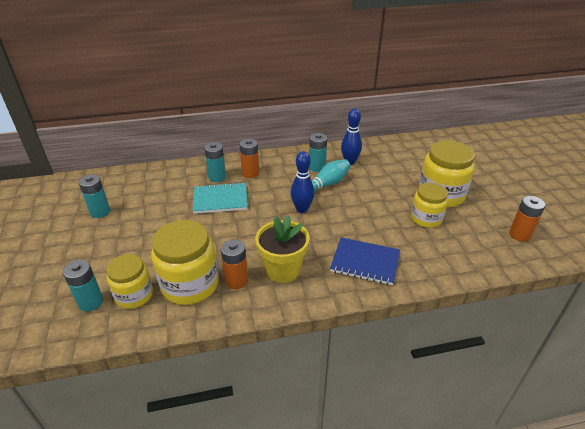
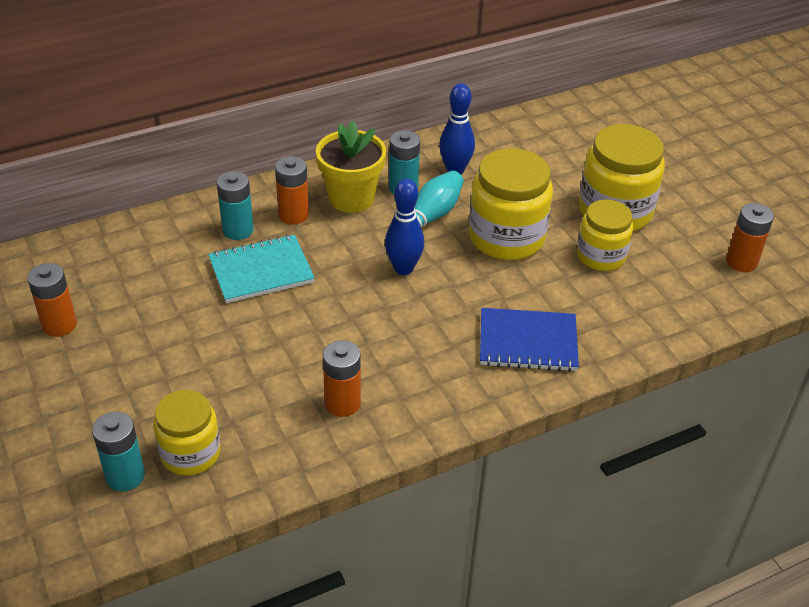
camera: 15 degrees left, 5 degrees up
turquoise battery [79,175,110,218] -> orange battery [27,263,77,337]
yellow jar [151,220,219,305] -> yellow jar moved to [469,148,553,260]
yellow flower pot [256,215,310,283] -> yellow flower pot moved to [316,121,386,213]

